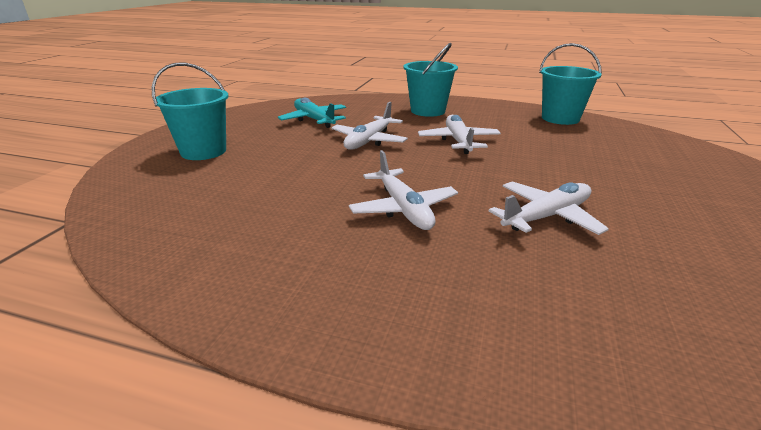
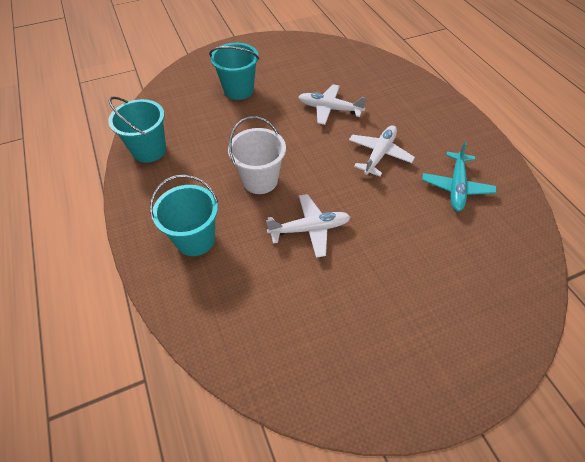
camera: 130 degrees left, 25 degrees up
turquoise bucket [151,63,228,160] -> turquoise bucket moved to [209,43,259,100]
turquoise plane [278,98,346,128] -> turquoise plane moved to [422,141,496,211]
white plane [418,115,501,154] -> white bucket [228,116,286,194]

